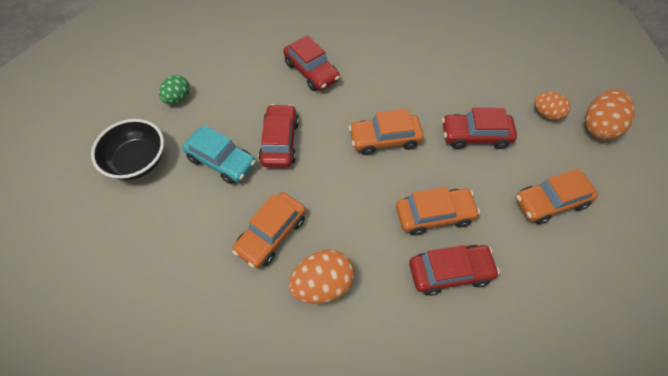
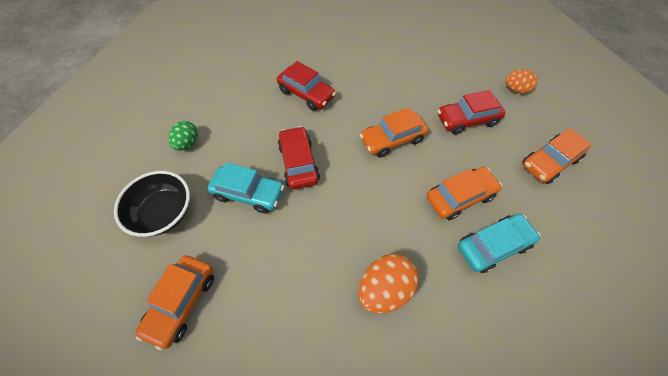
camera: 15 degrees left, 0 degrees up
orange car [232,192,306,268] -> orange car moved to [135,255,214,350]
red car [409,245,500,296] -> turquoise car [458,214,541,273]
orange egg [585,89,635,140] -> none

